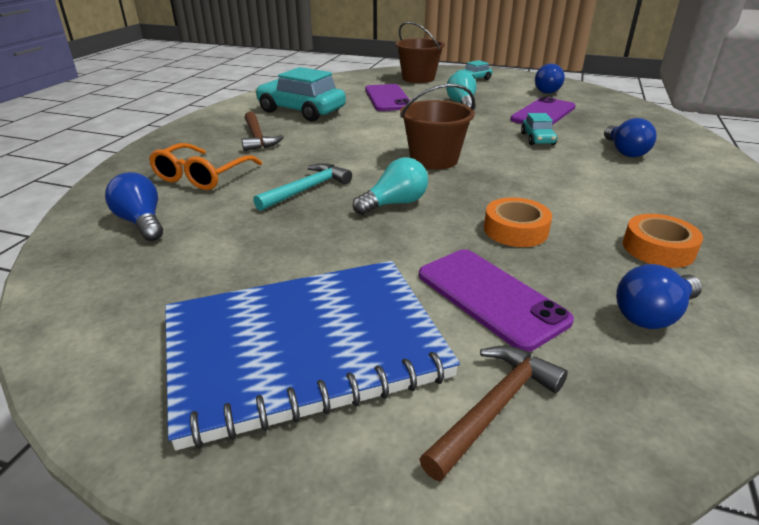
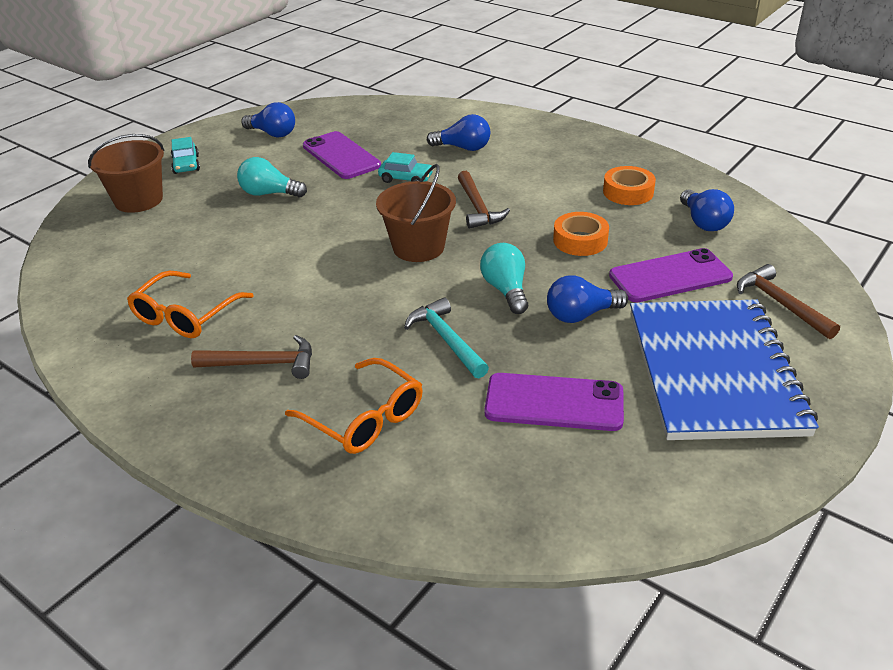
camera: 70 degrees left, 5 degrees up
blue light bulb [105,172,163,241] -> blue light bulb moved to [547,275,628,323]
turquoise car [255,67,346,122] -> orange glasses [127,270,254,338]
purple phone [365,84,410,111] -> purple phone moved to [485,373,624,431]
none -> brown hammer [458,171,510,229]

